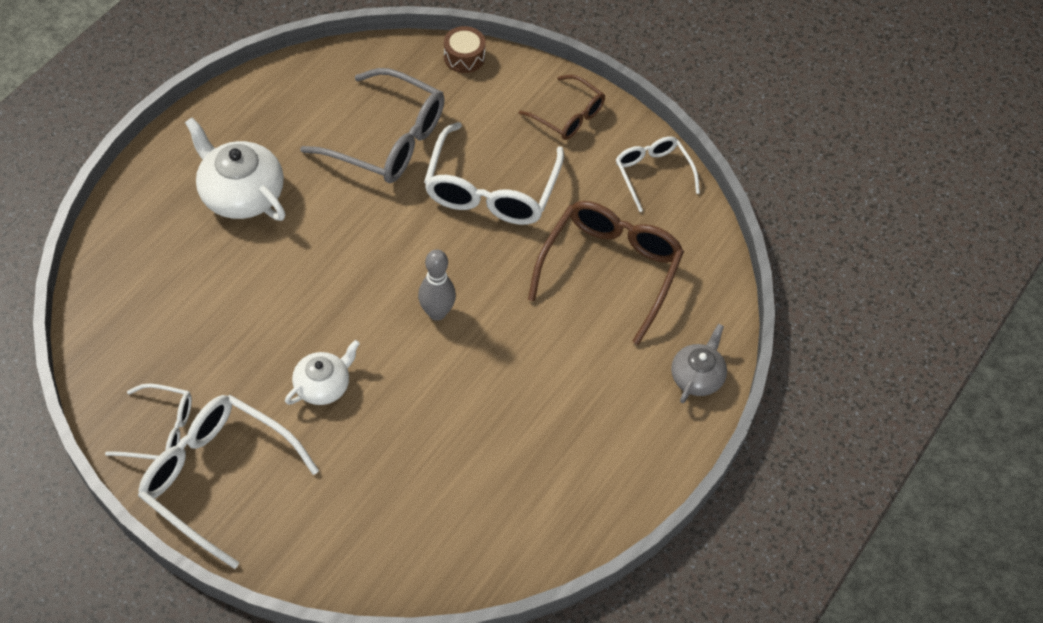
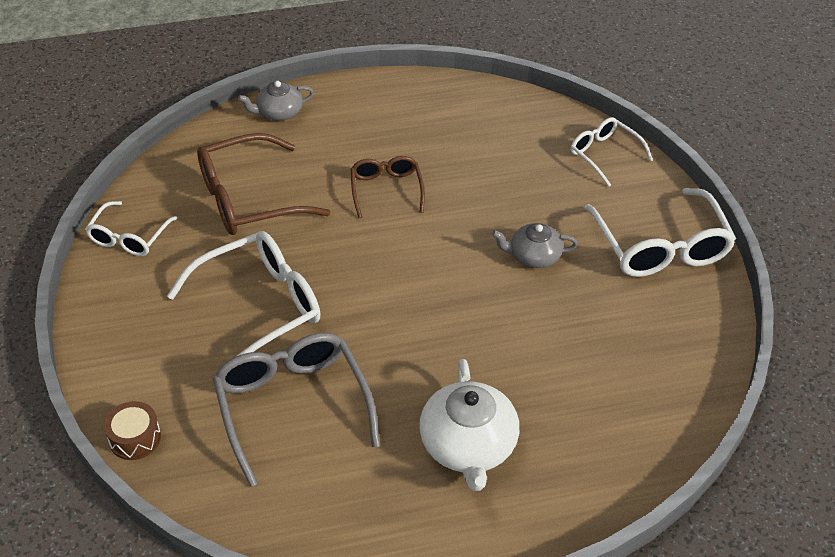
camera: 135 degrees left, 10 degrees down
white glasses [105,383,192,459] -> white glasses moved to [570,117,653,187]
white teapot [285,340,360,405] -> grey teapot [492,223,578,268]
grey bowling pin [418,249,456,321] -> none
brown glasses [519,75,605,140] -> brown glasses moved to [351,156,425,218]

